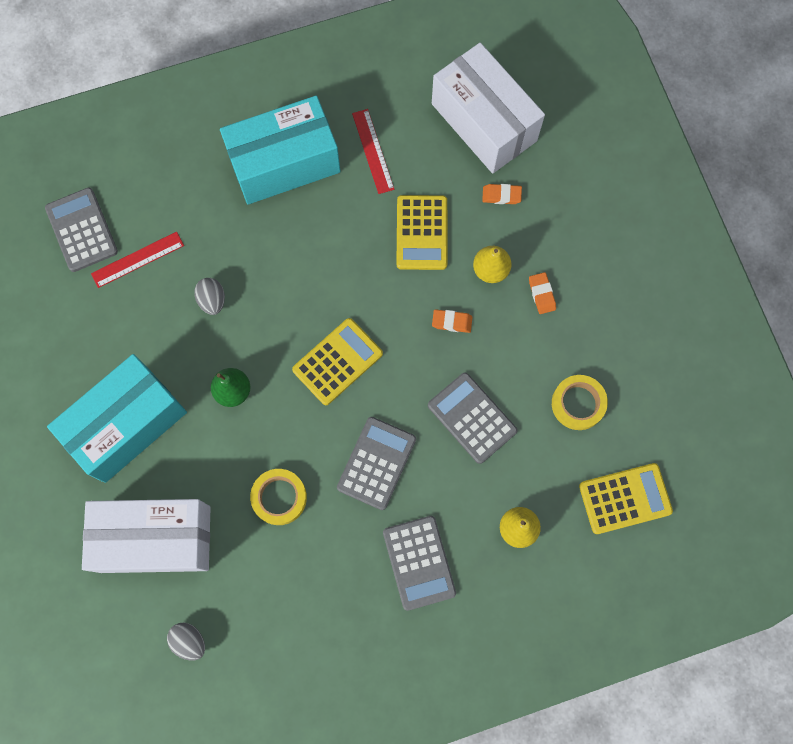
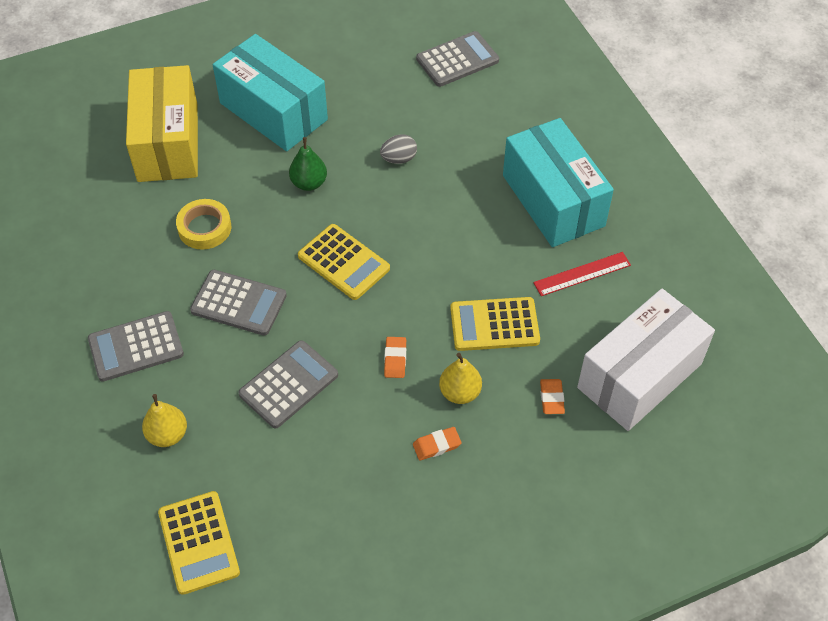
camera: 85 degrees right, 20 degrees down
white box [82,499,211,573] -> yellow box [126,65,198,182]
red ruler [91,232,184,288] -> none
grey egg [167,623,205,661] -> none
yellow tape [552,375,608,430] -> none

